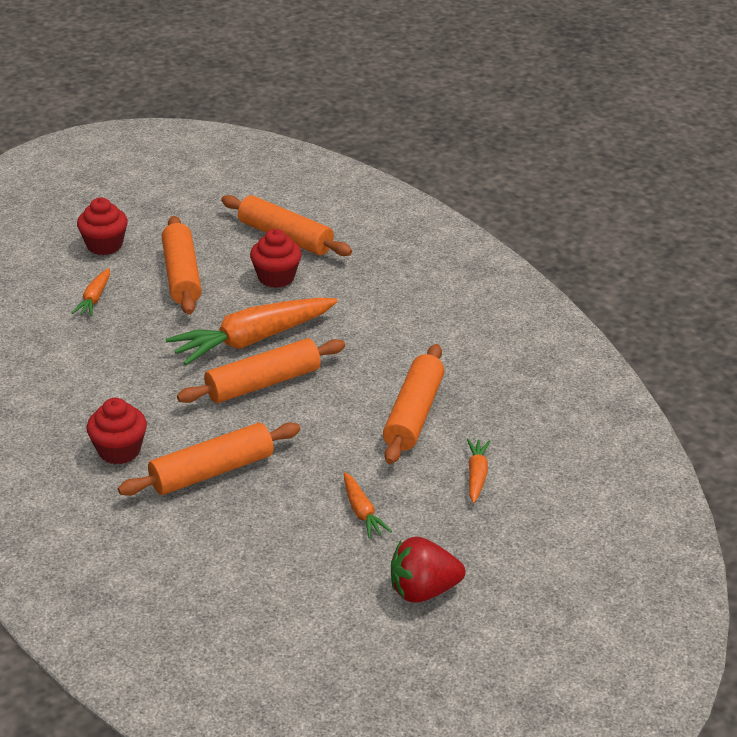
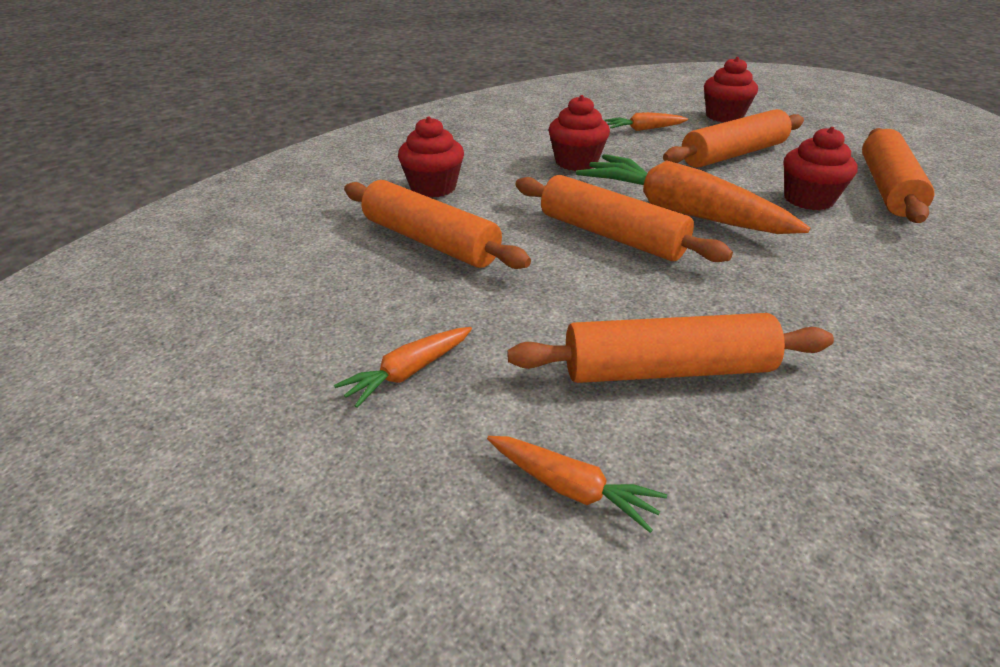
camera: 70 degrees right, 0 degrees up
red strawberry [391,537,465,603] -> none
orange carrot [467,439,490,503] -> orange carrot turned 45 degrees clockwise [487,436,667,533]
none -> red cupcake [549,95,610,171]

